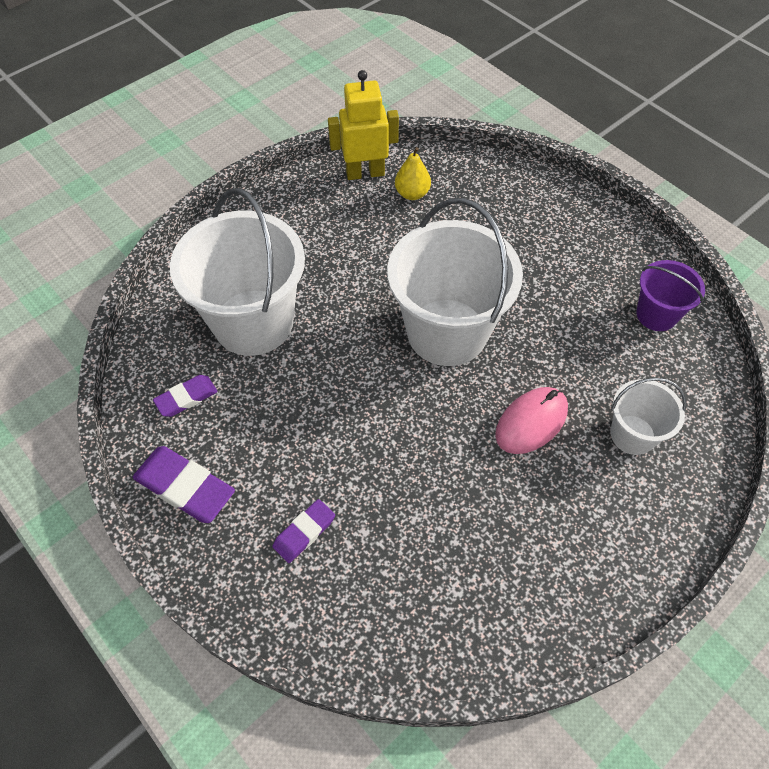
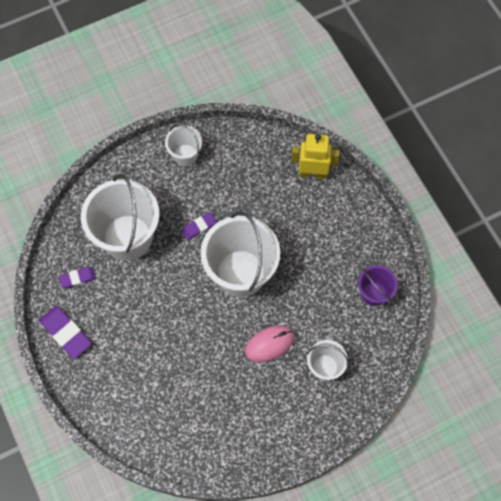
camera: 15 degrees right, 10 degrees up
purple eraser [272,499,335,563] -> purple eraser moved to [182,212,217,240]
yellow robot [328,70,399,180] -> yellow robot moved to [291,134,340,179]
yellow pear [395,147,431,200] -> none
none -> white bucket [165,124,202,166]

